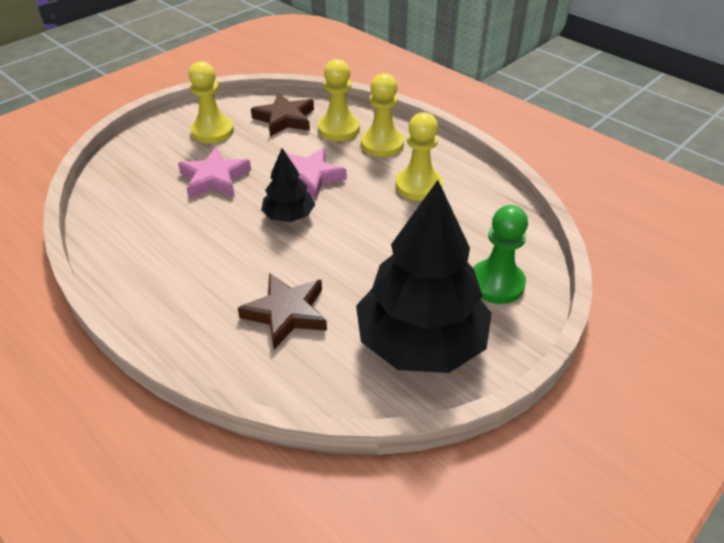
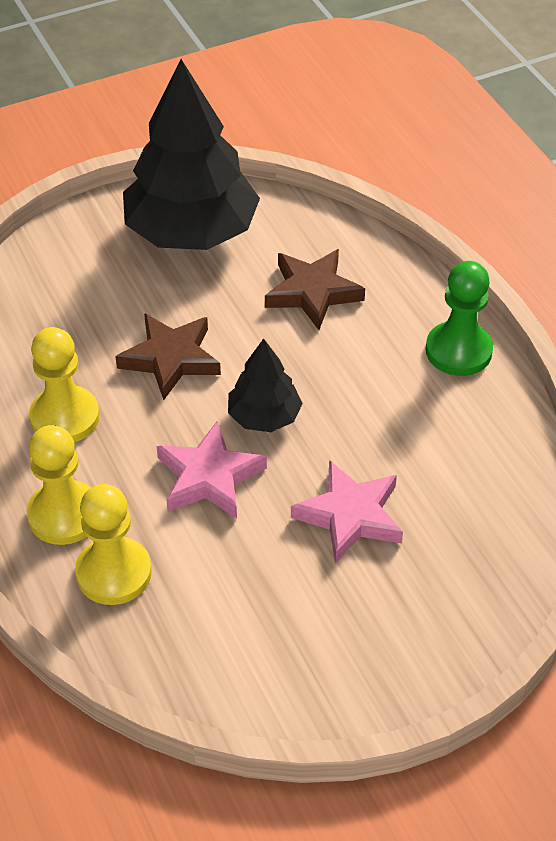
camera: 160 degrees left, 5 degrees up
yellow pawn [188,61,234,143] -> none
brown star [251,93,314,137] -> brown star moved to [115,313,221,400]
green pawn [473,205,528,304] -> green pawn moved to [426,261,493,376]

